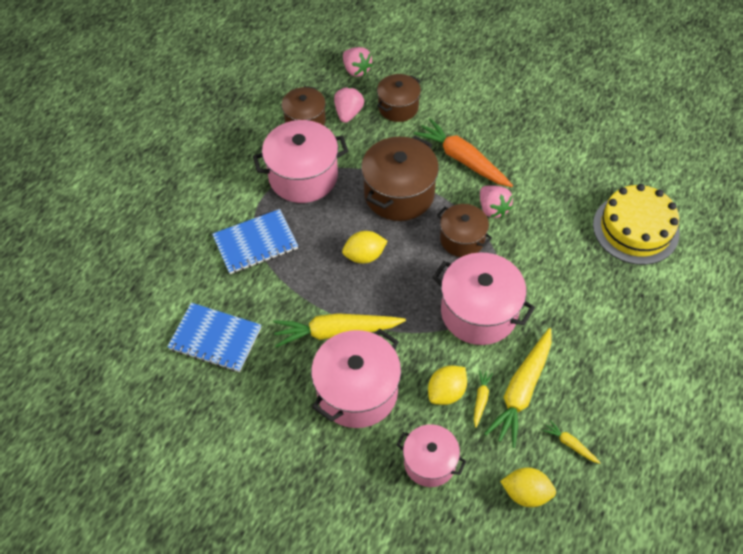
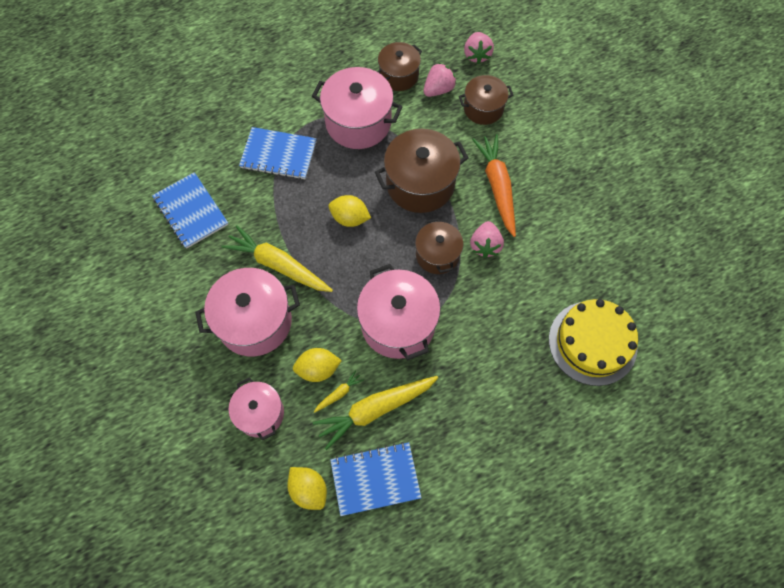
camera: 35 degrees right, 10 degrees up
yellow carrot [542,420,601,464] -> blue notebook [330,442,422,516]

